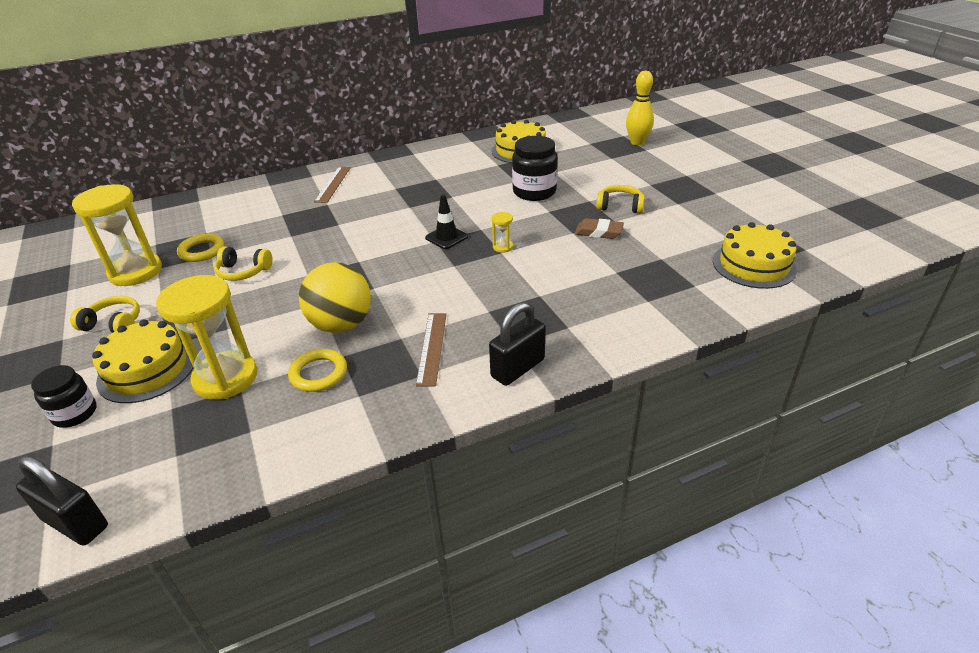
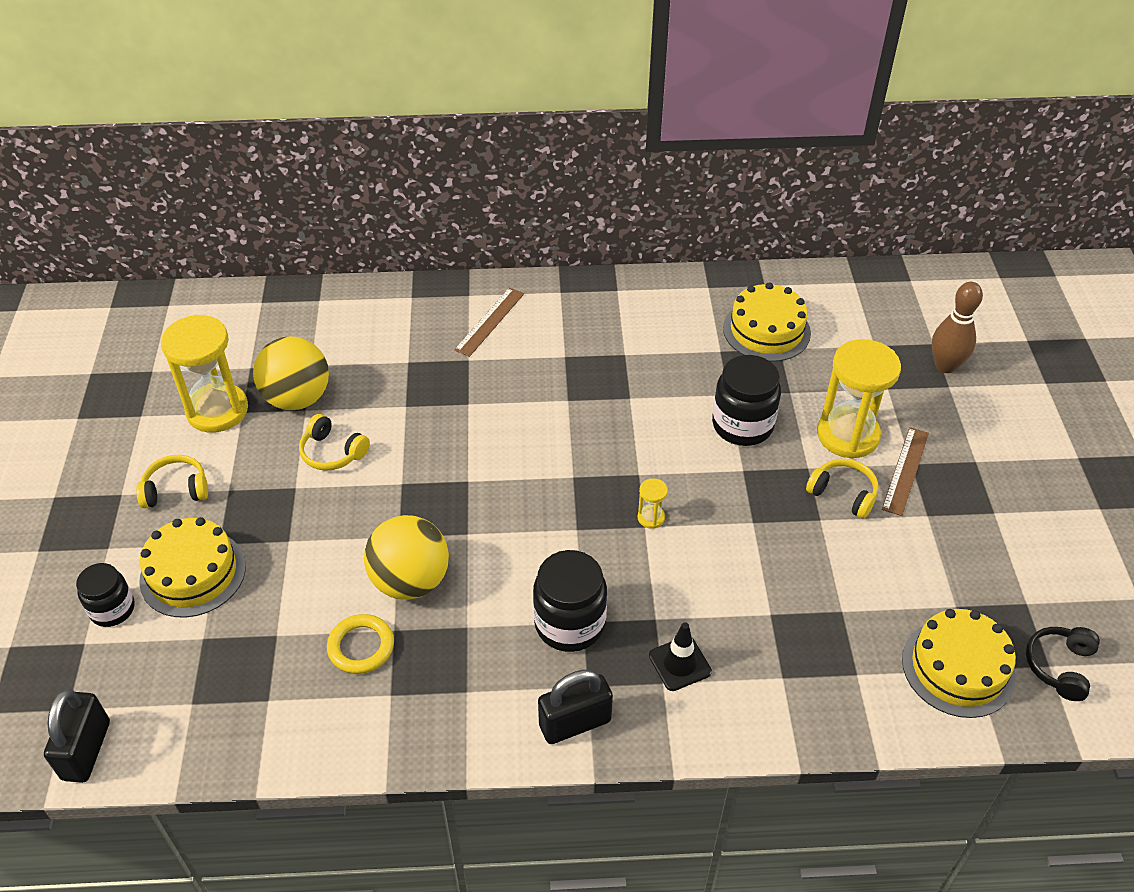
camera: 20 degrees right, 10 degrees up
black padlock [16,456,108,546] -> black padlock turned 45 degrees clockwise [44,689,110,783]
yellow headphones [70,296,140,333] -> yellow headphones turned 45 degrees counterclockwise [136,455,208,508]
yellow hourglass [156,275,257,400] -> yellow hourglass moved to [817,339,901,459]
yellow ring [177,234,224,262] -> yellow ball [253,336,329,410]
brown ruler [416,313,446,386] -> brown ruler moved to [882,427,929,516]
black traffic cone [425,194,468,249] -> black traffic cone moved to [649,622,712,691]
brown eraser [575,218,624,239] -> none
yellow bowling pin [626,71,654,145] -> brown bowling pin [932,282,983,373]
none -> black jar [533,550,607,652]
none -> black headphones [1026,627,1100,701]

